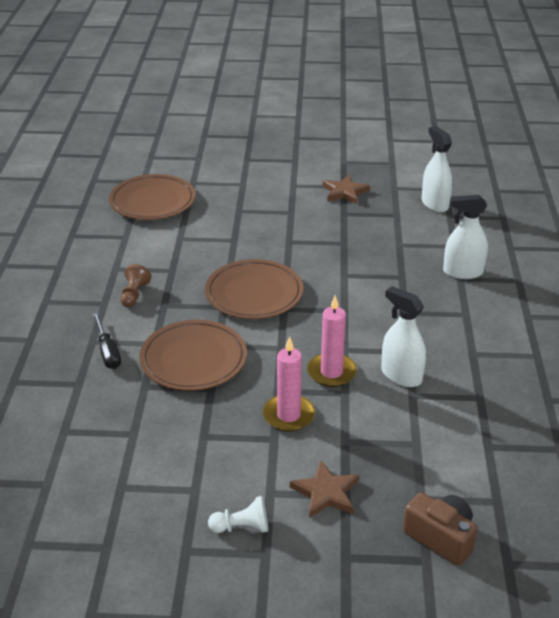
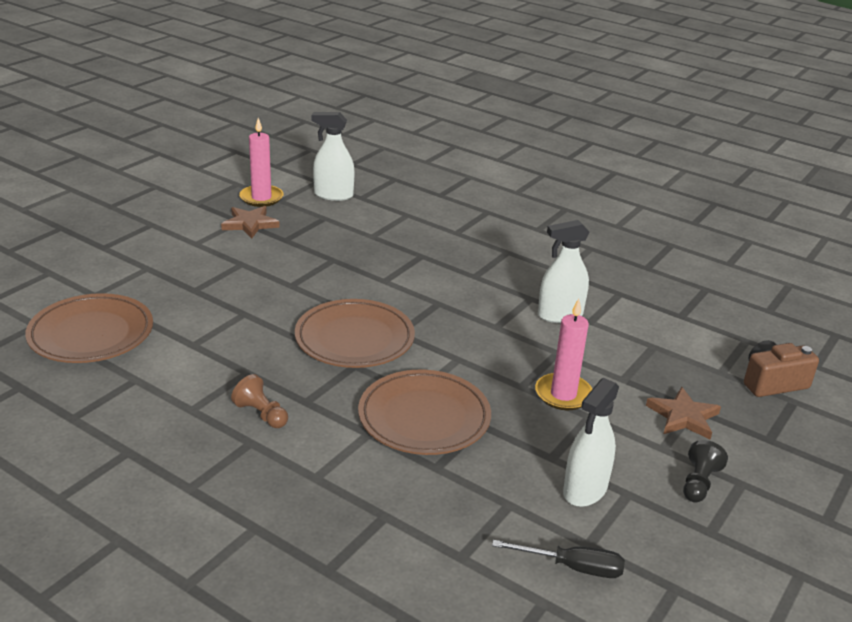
camera: 60 degrees left, 5 degrees down
black screwdriver [93,312,121,369] -> black screwdriver moved to [492,540,625,578]
white pawn [208,496,268,533] -> black pawn [683,440,728,503]
pink candle [307,295,357,387] -> pink candle moved to [239,118,284,207]
white spray bottle [443,195,488,279] -> white spray bottle moved to [563,378,619,507]

